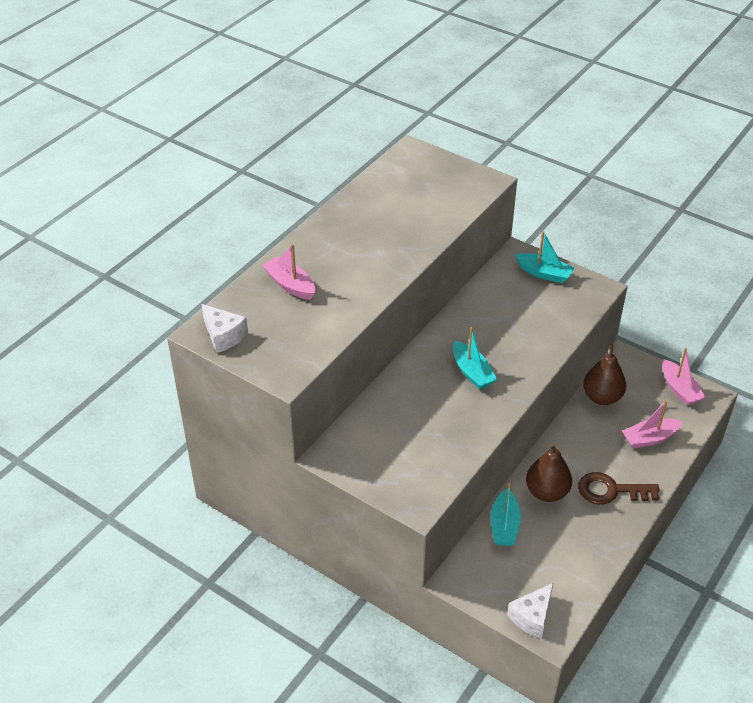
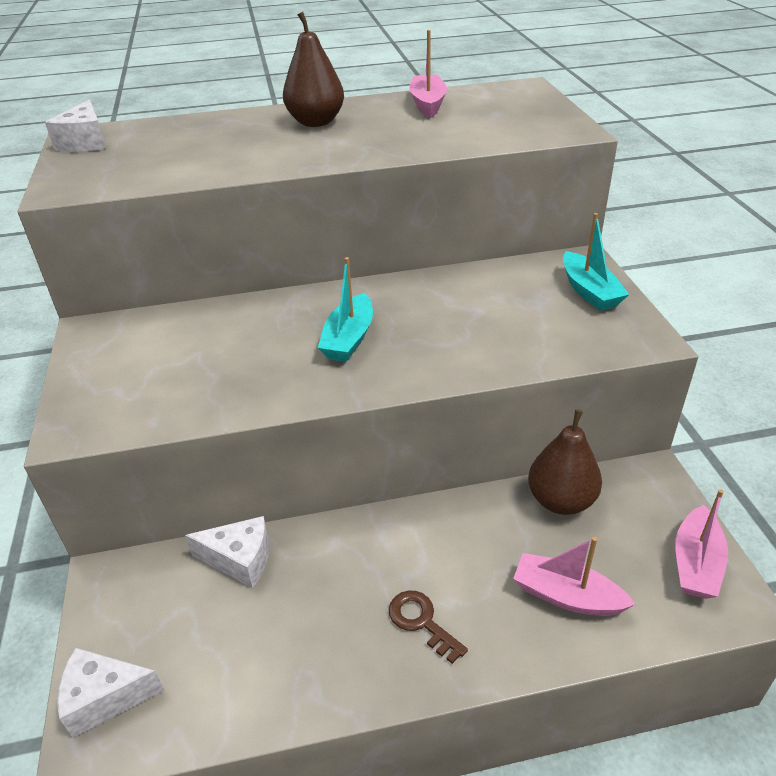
camera: 45 degrees right, 5 degrees down
pink boat [262,244,315,300] -> pink boat moved to [409,30,447,118]
turquoise boat [491,483,521,546] -> white cheese [185,516,269,588]
brown pear [526,443,572,502] -> brown pear moved to [283,12,344,127]
brown key [578,472,660,504] -> brown key [389,591,468,664], size x0.64

